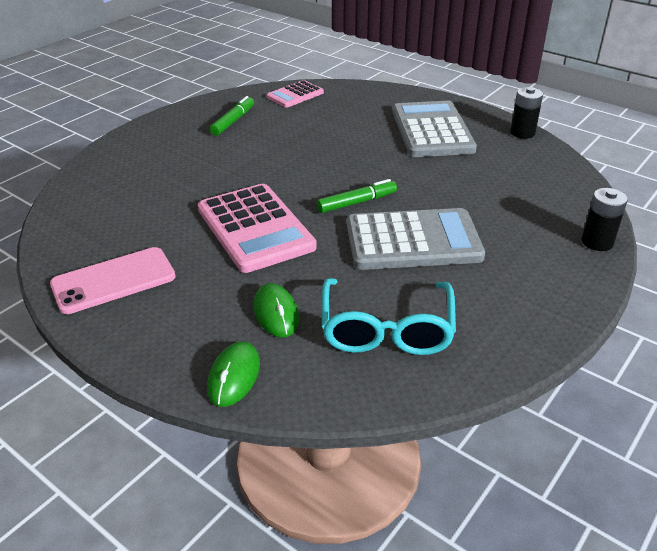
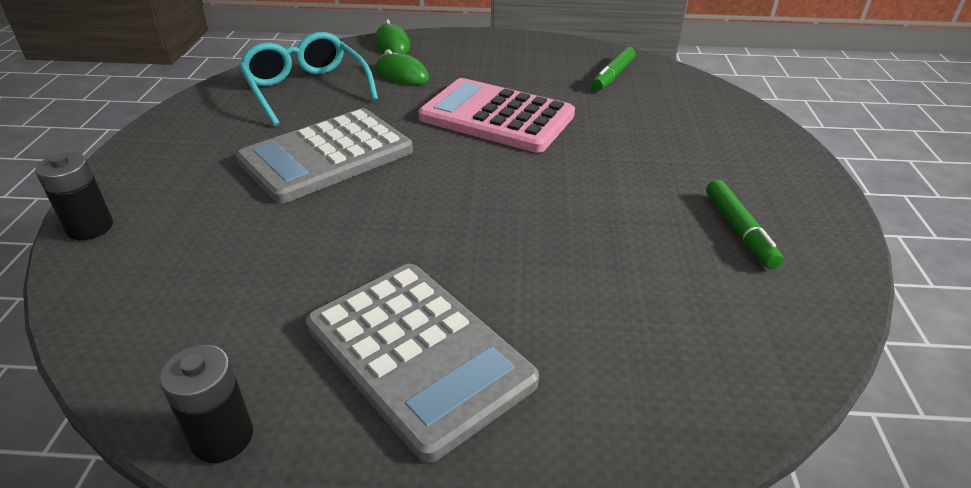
camera: 145 degrees right, 0 degrees up
pink phone [50,247,176,314] -> none
pink calculator [267,80,324,108] -> none
green marker [317,179,397,213] -> green marker moved to [592,47,636,91]

